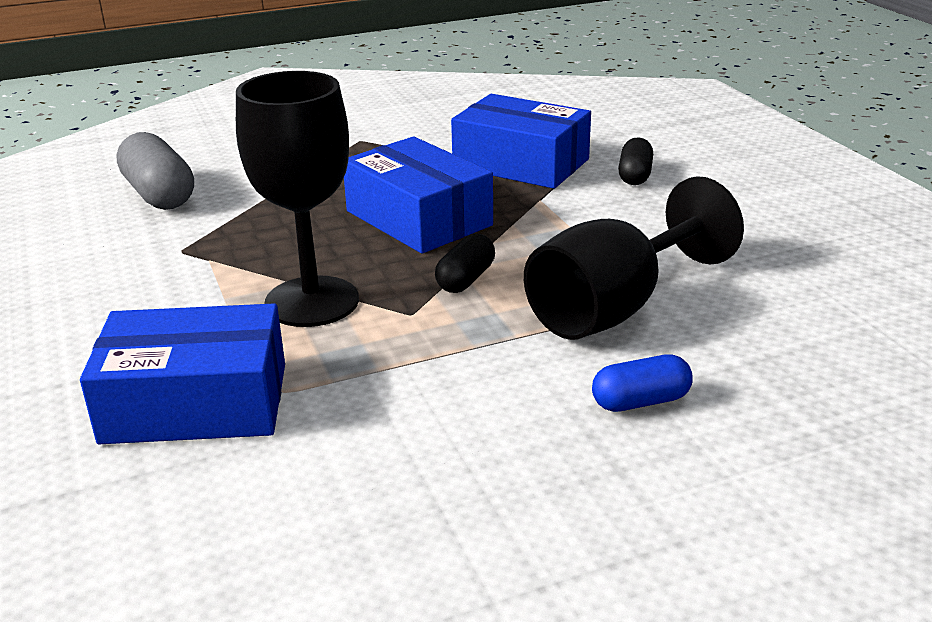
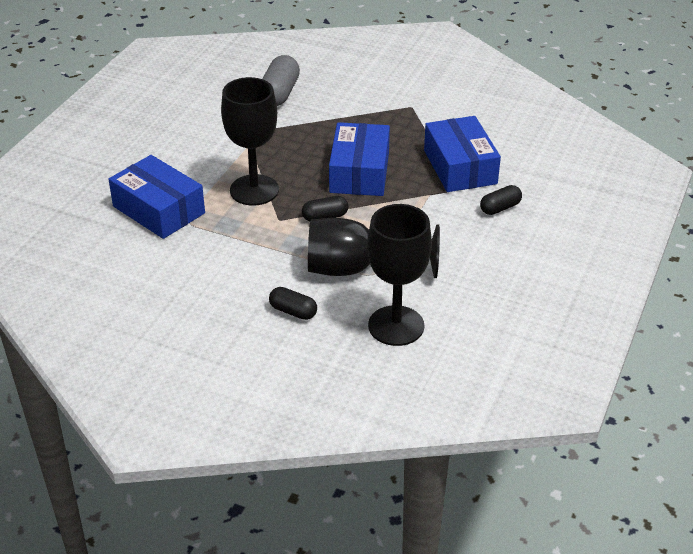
camera: 45 degrees right, 10 degrees up
blue capsule [592,354,693,412] -> black capsule [269,287,317,320]
none -> black goblet [367,204,432,346]

